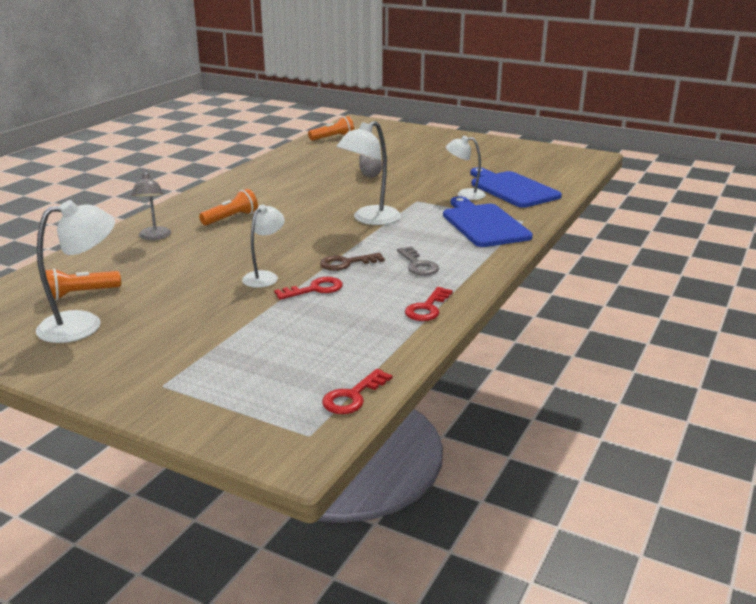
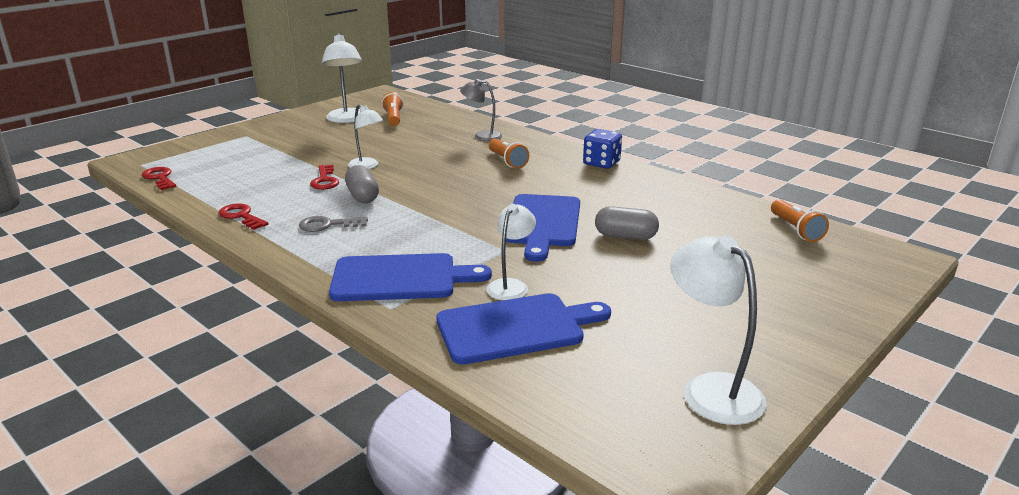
camera: 105 degrees right, 0 degrees up
brown key [320,253,385,271] -> grey capsule [345,165,379,203]
white lamp [336,121,401,225] -> white lamp moved to [670,235,767,425]
none -> blue cutting board [506,194,580,262]
none -> blue dice [583,129,622,169]

